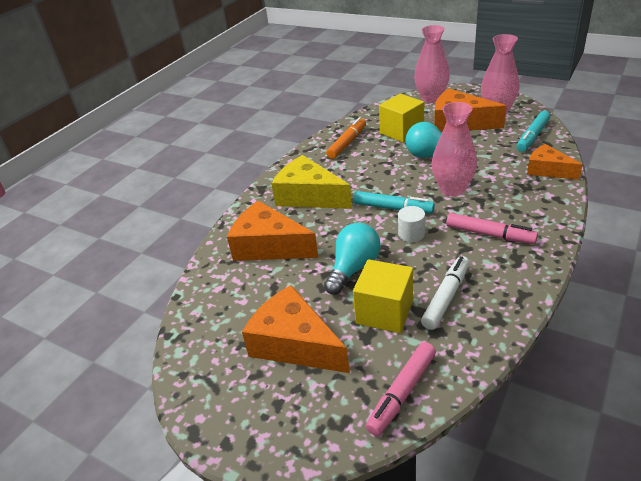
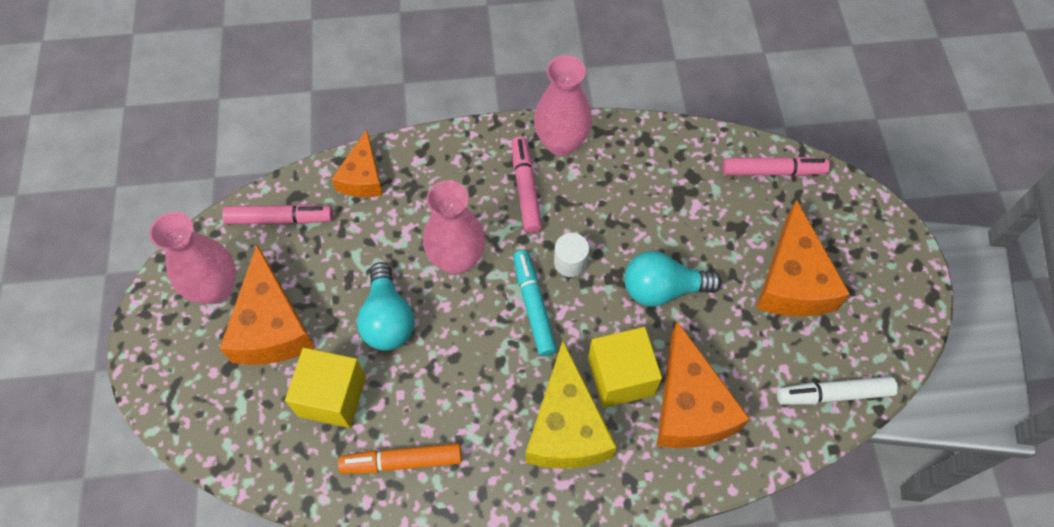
camera: 130 degrees left, 25 degrees up
yellow cube [353,259,413,333] -> yellow cube moved to [588,327,662,408]
pink vase [414,25,450,103] -> pink vase moved to [534,55,592,156]
white marker [421,256,469,330] -> white marker moved to [777,376,898,405]
turquoise marker [517,111,551,152] -> pink marker [222,204,333,224]

